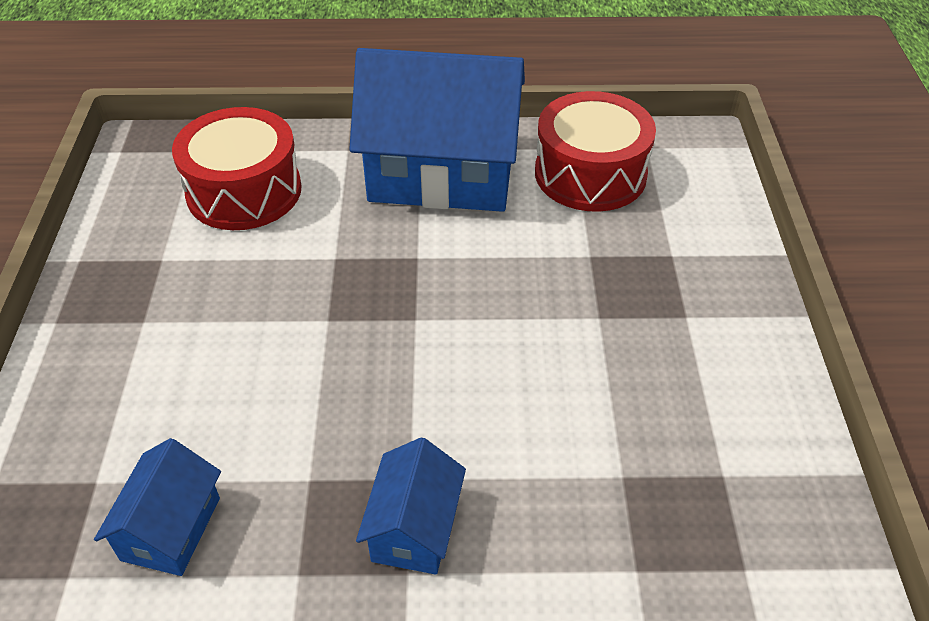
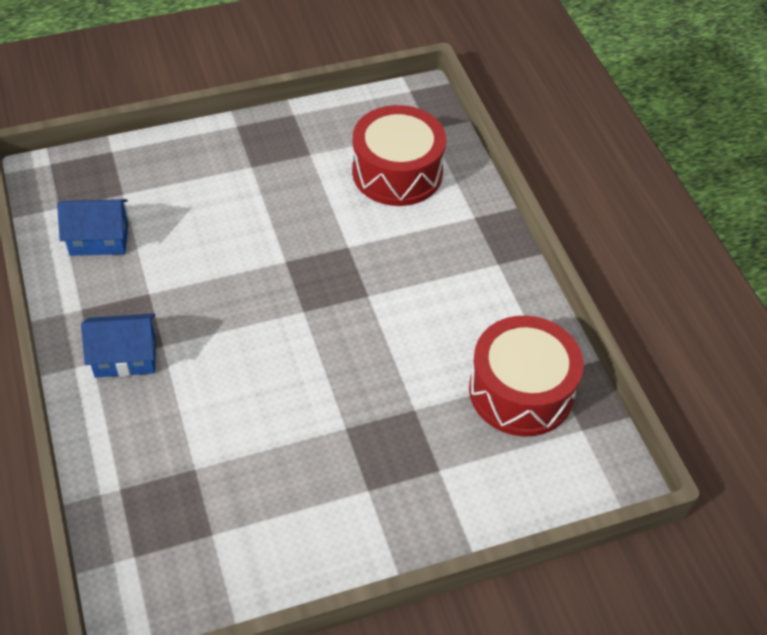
camera: 70 degrees right, 5 degrees up
blue house [349,48,525,212] -> none

